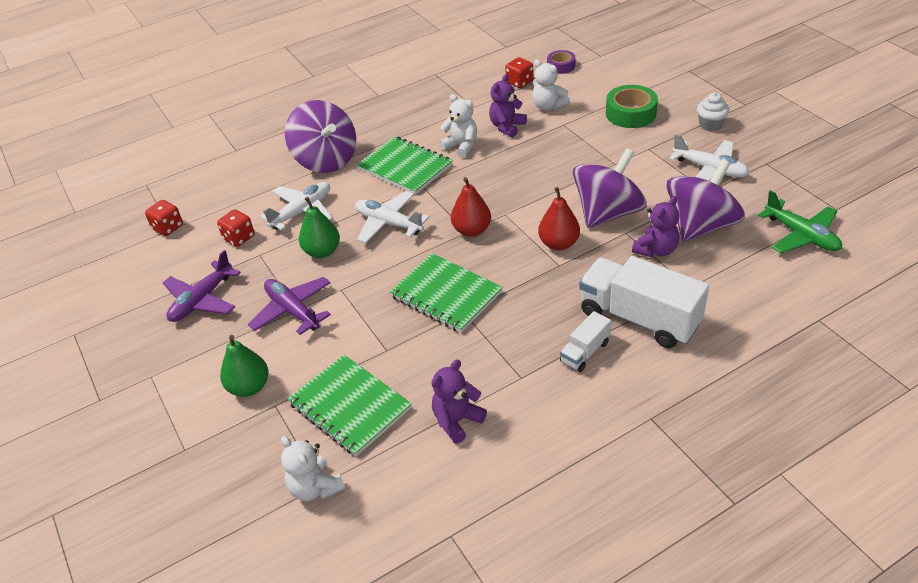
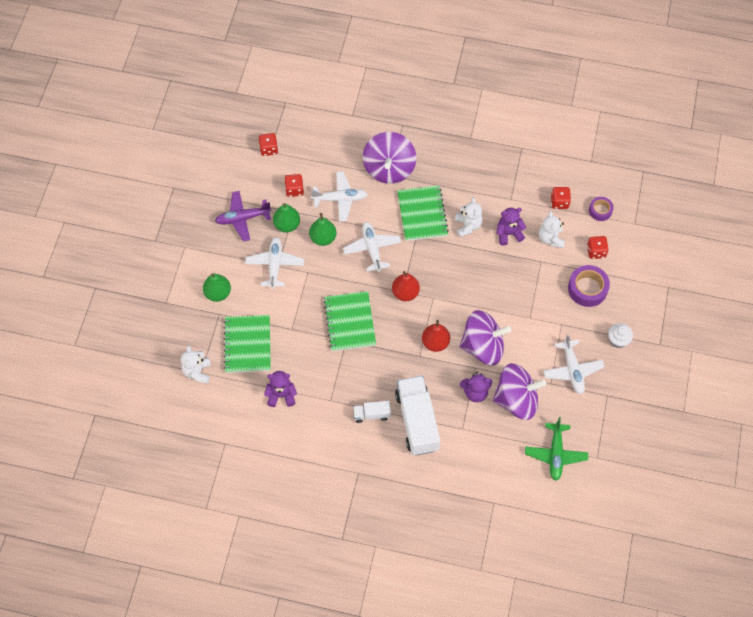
camera: 40 degrees right, 20 degrees up
purple plane [248,277,331,335] -> white plane [245,237,304,289]
green tape [606,85,658,128] -> purple tape [568,265,610,307]
none -> green pear [273,203,300,232]
none -> red dice [587,236,609,259]

